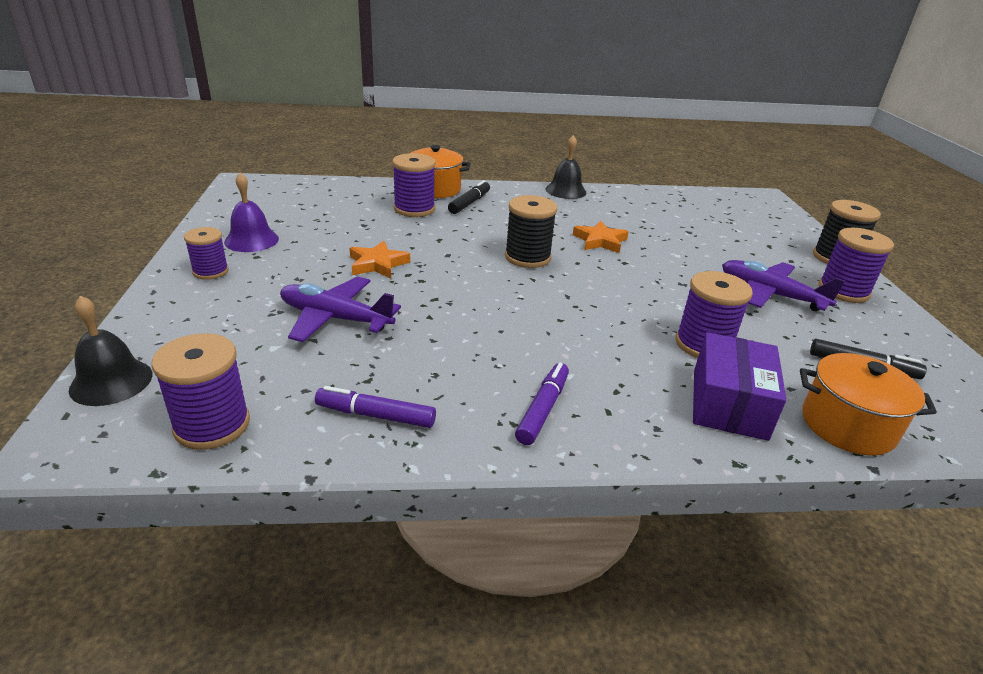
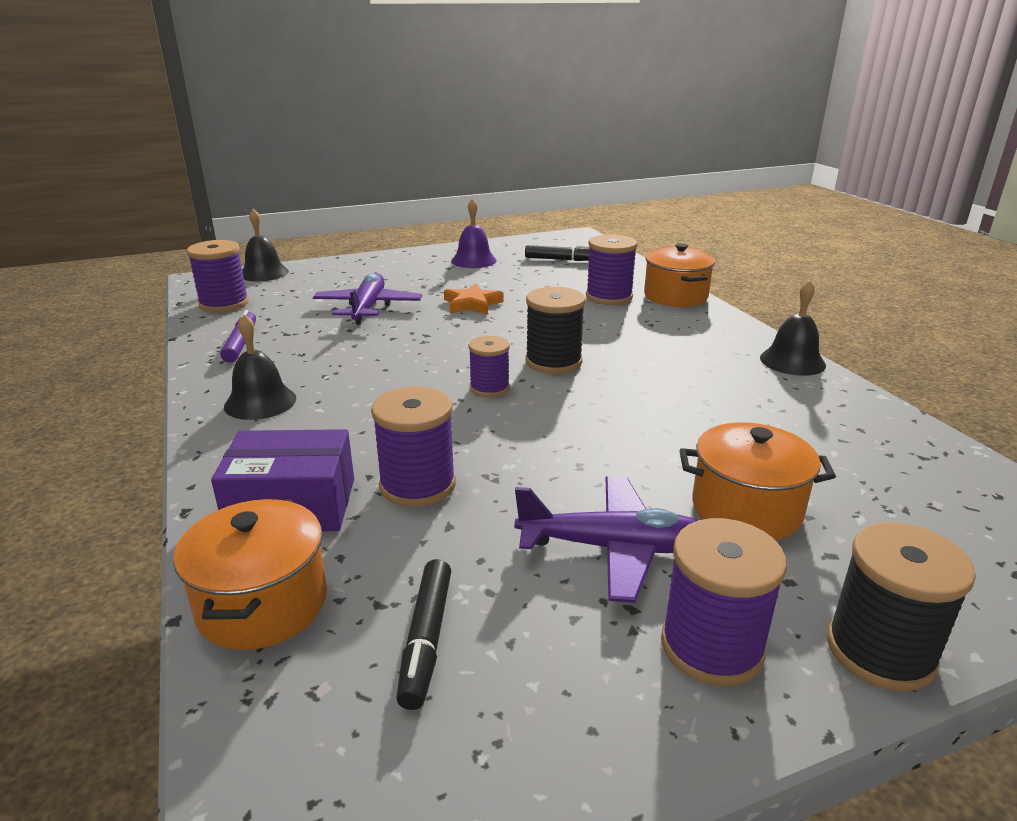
camera: 75 degrees right, 5 degrees down
purple spool [184,227,229,280] -> purple spool moved to [468,336,510,397]
black marker [448,180,490,214] -> black marker moved to [525,245,590,261]
purple marker [515,363,569,445] -> black bell [224,314,296,420]
orange star [573,221,629,253] -> none
purple plane [722,260,845,311] -> purple plane turned 75 degrees clockwise [515,476,698,603]
none -> orange pot [680,422,836,540]

